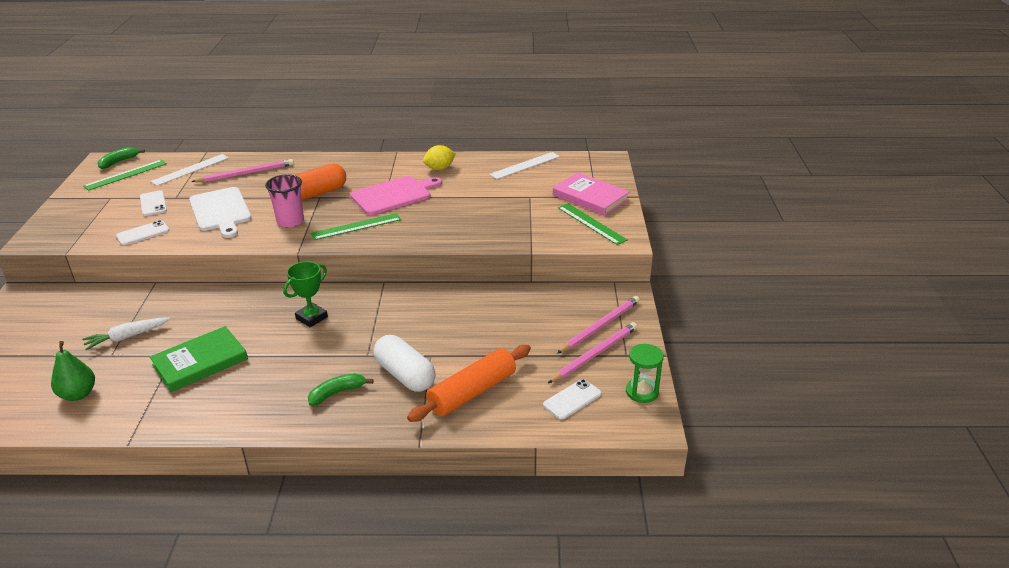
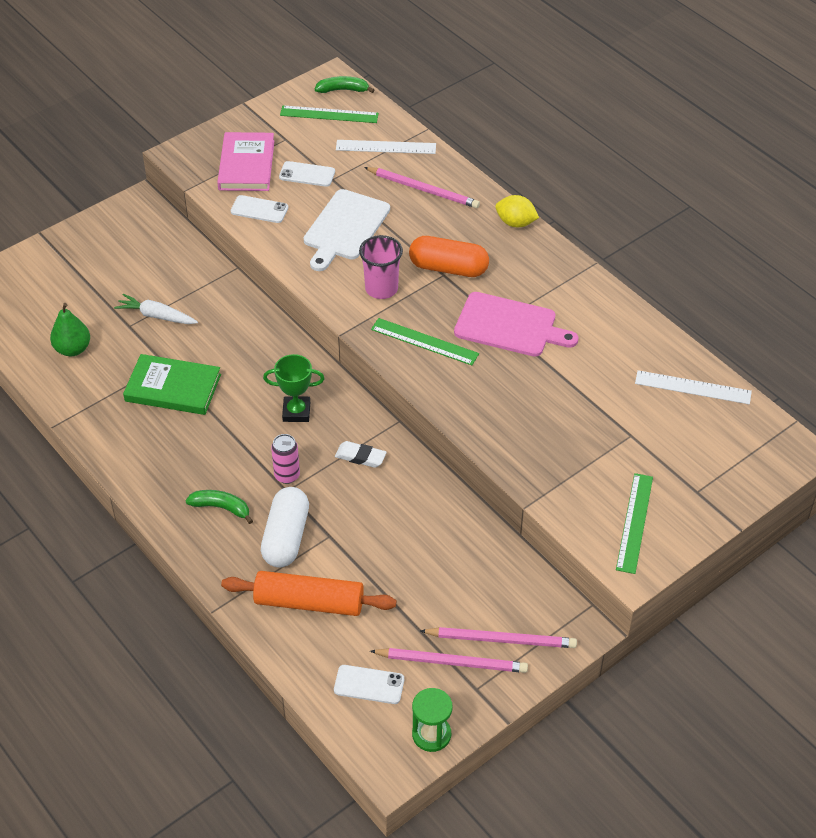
camera: 50 degrees right, 15 degrees up
white phone [140,191,167,216] -> white phone turned 75 degrees clockwise [279,161,335,187]
yellow lemon [423,145,456,170] -> yellow lemon moved to [495,195,539,227]
pink book [553,172,630,216] -> pink book moved to [217,132,274,191]
none -> pink can [271,434,300,484]
none -> white eraser [335,441,387,468]

